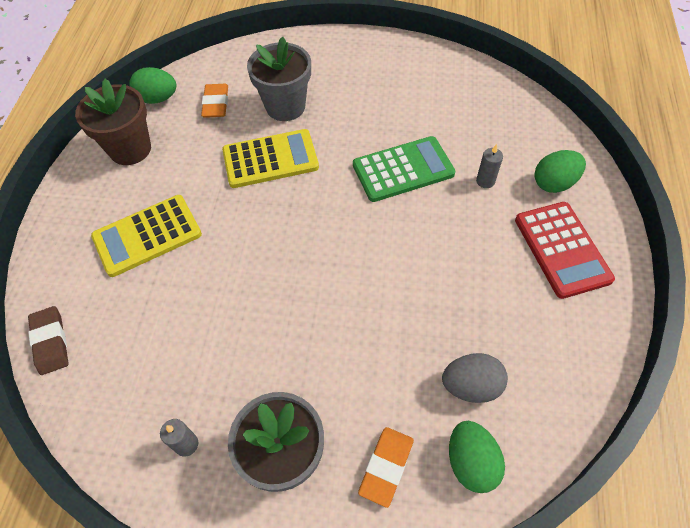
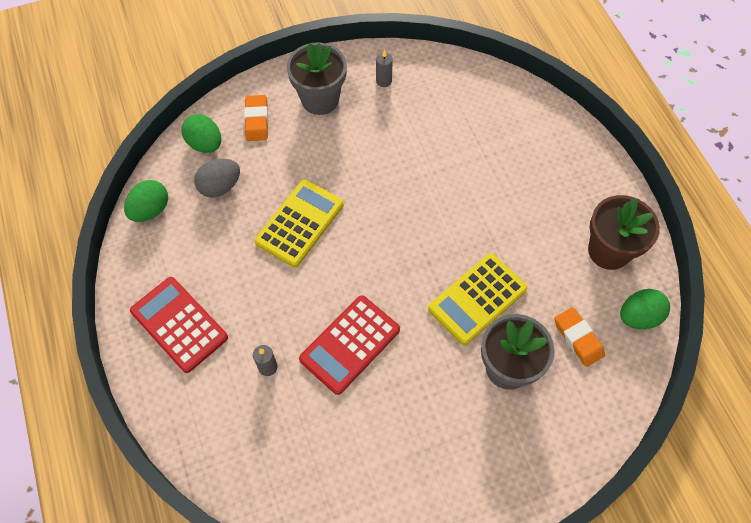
camera: 150 degrees right, 5 degrees up
brown eraser [28,306,69,375] -> none
yellow calculator [91,195,202,277] -> yellow calculator moved to [255,179,344,267]
green calculator [353,136,455,202] -> red calculator [299,295,400,395]
green egg [534,150,586,193] -> green egg moved to [124,180,168,222]

